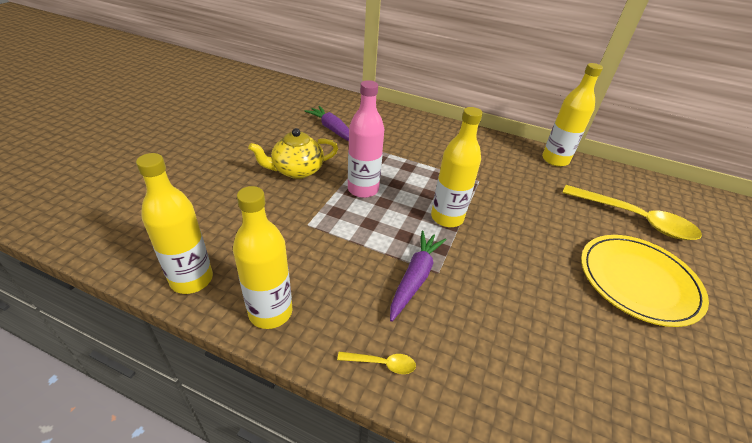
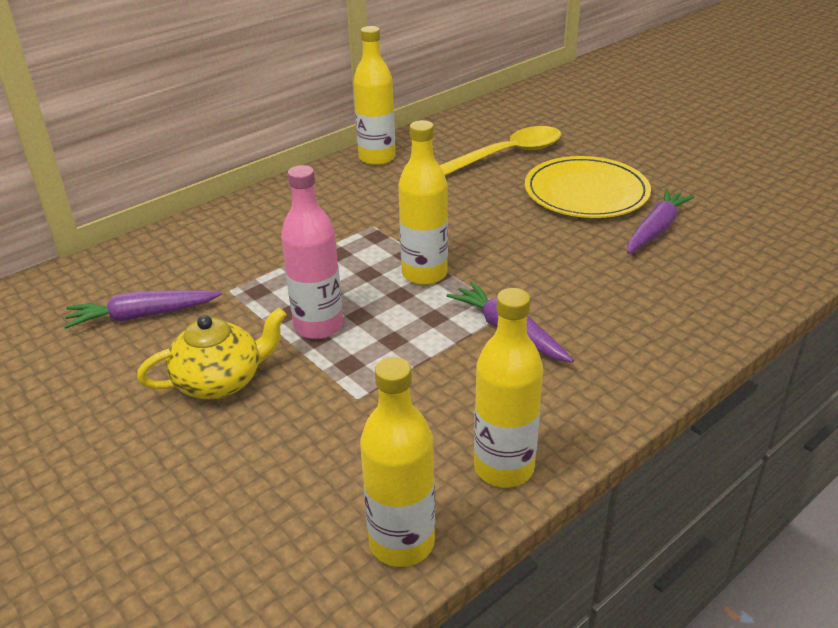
camera: 60 degrees left, 5 degrees down
yellow teapot [248,128,338,179] -> yellow teapot turned 120 degrees counterclockwise [137,308,286,399]
yellow spoon [337,351,416,374] -> none
none -> purple carrot [627,189,695,254]

